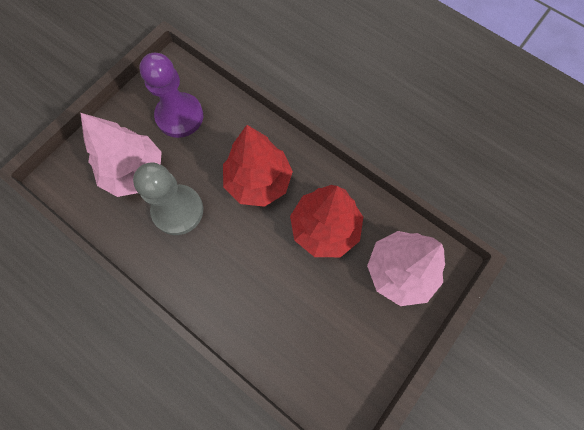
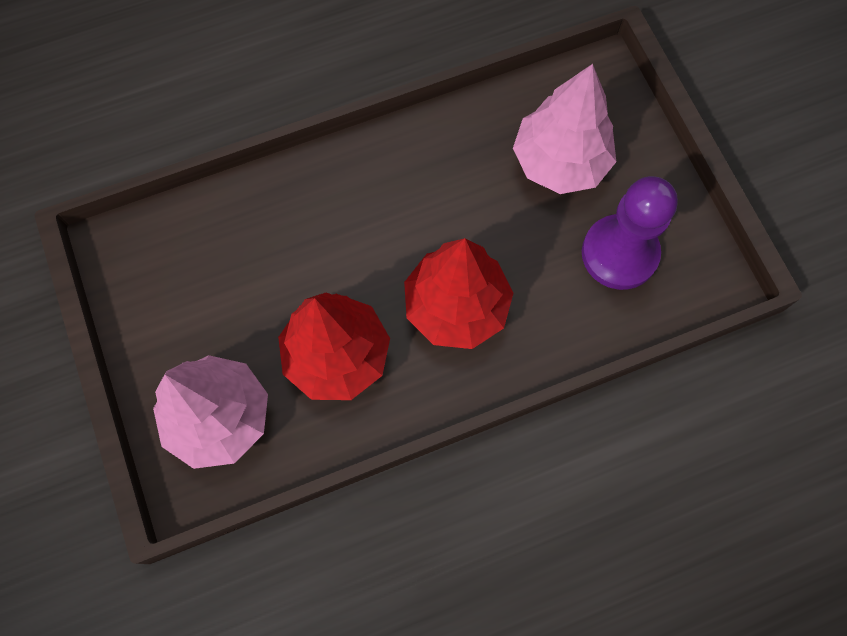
camera: 120 degrees right, 0 degrees up
grey pawn [133,162,203,235] -> none

